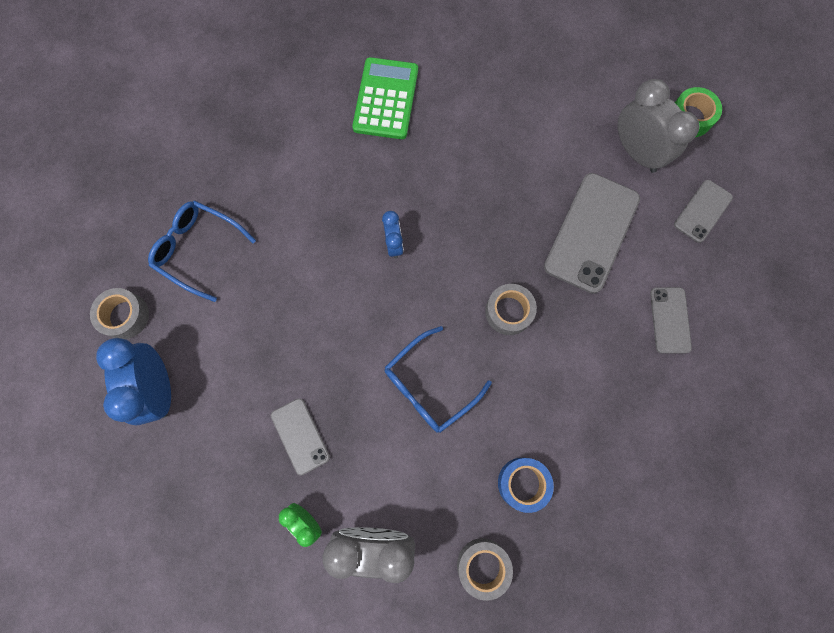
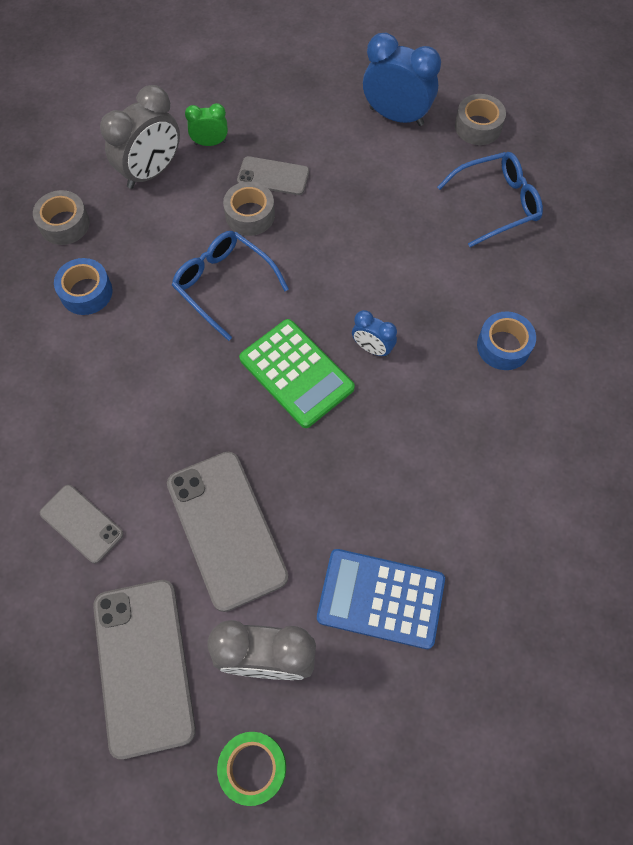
camera: 130 degrees right, 10 degrees down
green calculator [352,57,418,139] -> green calculator moved to [239,319,355,428]
blue glasses [384,326,492,433] -> blue glasses turned 45 degrees counterclockwise [172,231,289,341]
grey tape [485,284,537,335] -> grey tape moved to [223,181,275,236]
grey phone [674,180,733,243] -> grey phone [93,580,196,759], size x1.83
none -> blue calculator [317,549,445,649]
none -> blue tape [477,311,536,370]

